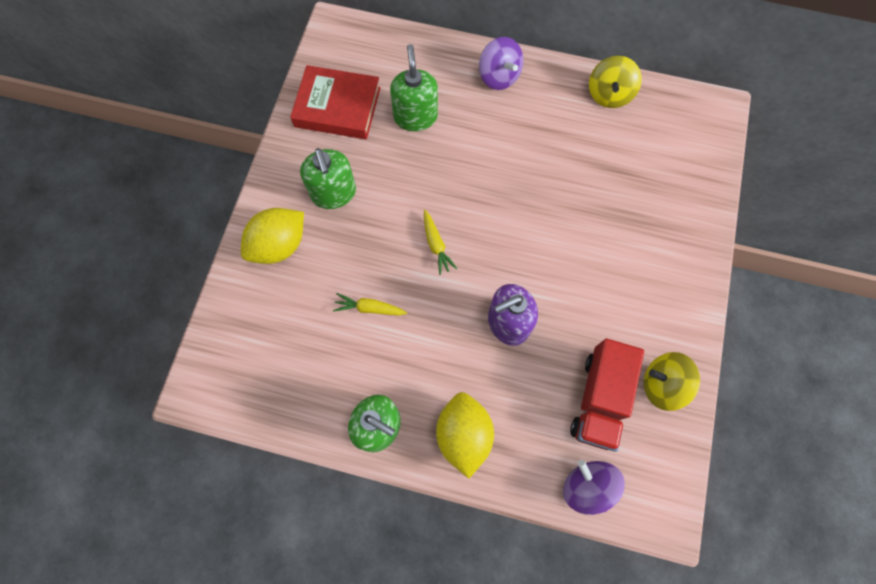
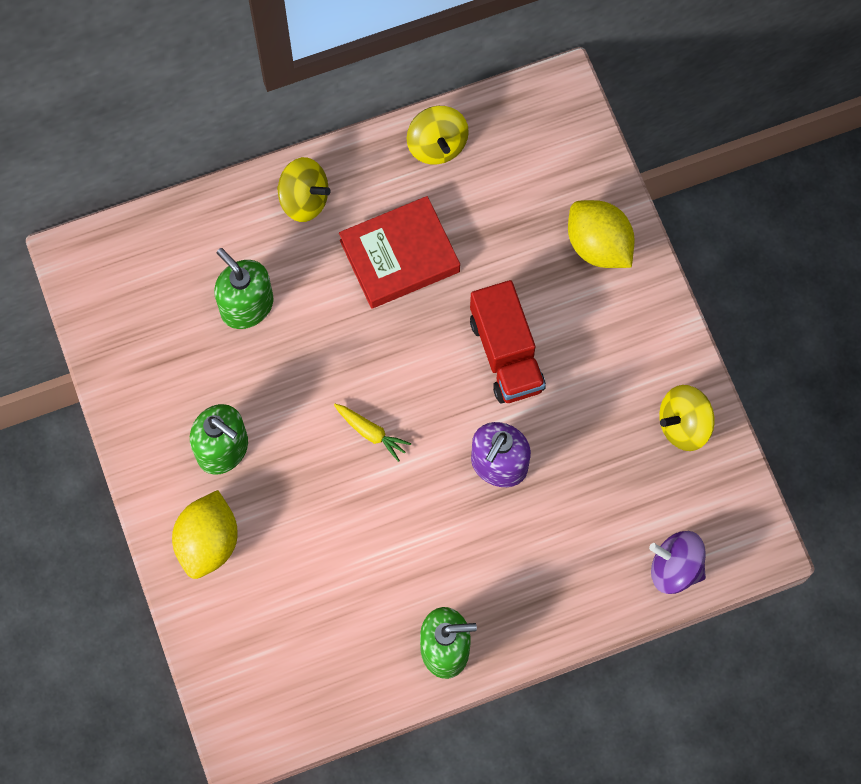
camera: 35 degrees left, 0 degrees up
red book [290,65,381,139] -> red book moved to [339,196,460,309]
yellow carrot [333,293,407,316] -> none
yellow lemon [436,392,494,478] -> yellow lemon moved to [568,200,635,268]
purple spinning top [479,37,523,90] -> yellow spinning top [277,157,331,222]
red truck [570,339,644,451] -> red truck moved to [470,280,546,403]

